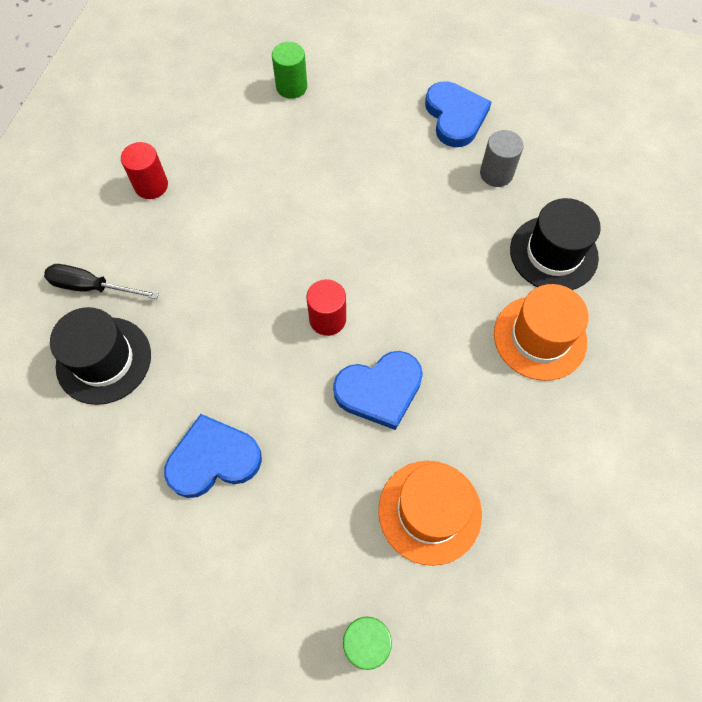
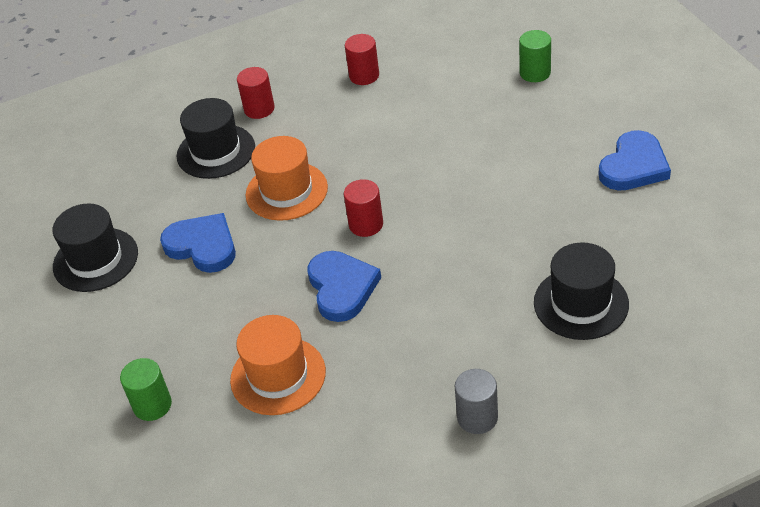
camera: 55 degrees right, 20 degrees down
black screwdriver [44,264,159,299] -> red cylinder [237,67,275,119]
blue heart [333,351,423,430] -> blue heart turned 135 degrees counterclockwise [308,251,381,322]
grey cylinder [480,130,524,187] -> grey cylinder moved to [455,369,498,434]
orange hat [494,284,589,381] -> orange hat moved to [246,136,328,221]
none -> black hat [53,204,138,292]

